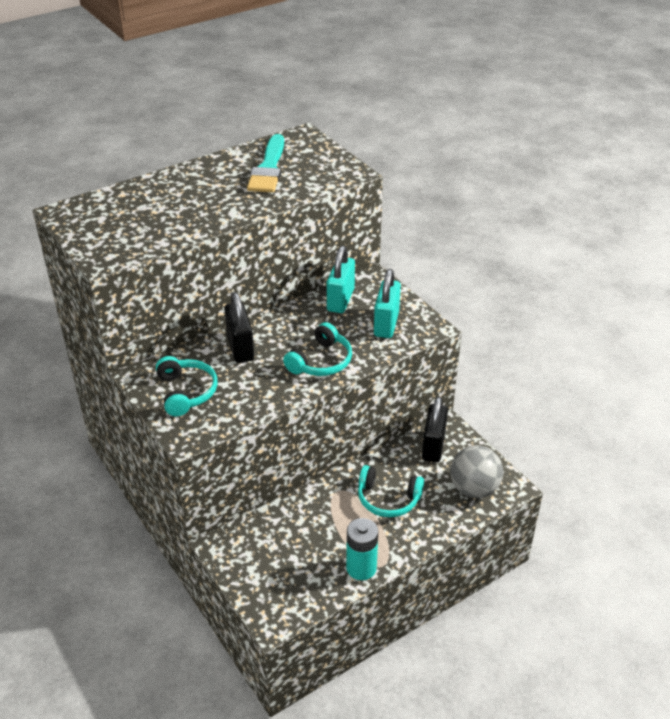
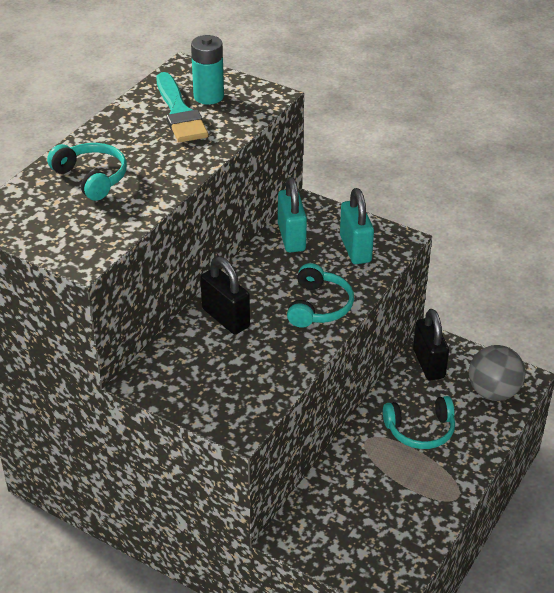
camera: 25 degrees left, 0 degrees up
turquoise headphones [156,356,218,416] -> turquoise headphones moved to [47,143,127,201]
turquoise battery [346,518,378,580] -> turquoise battery moved to [191,35,224,104]

